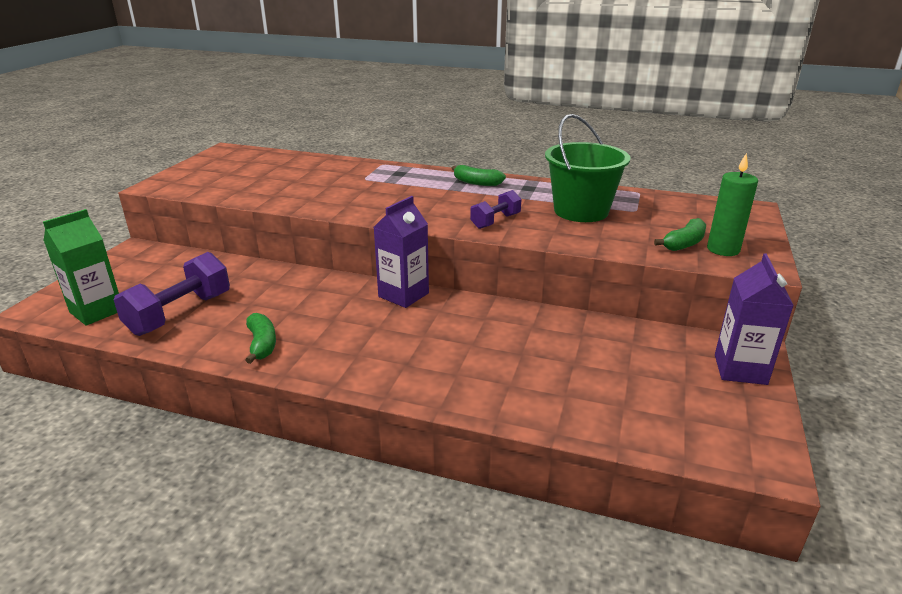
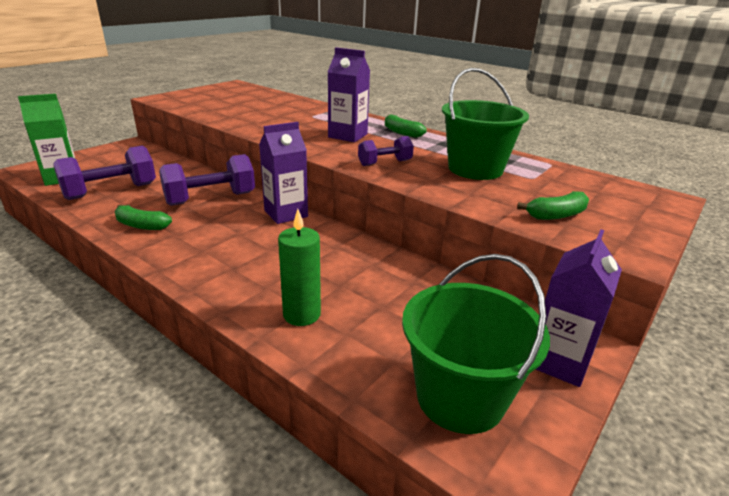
camera: 20 degrees right, 0 degrees up
green banana [246,313,276,364] -> green banana turned 105 degrees clockwise [115,204,172,230]
green candle [707,153,758,256] -> green candle moved to [278,209,321,326]
none -> purple dumbbell [159,154,255,206]
none -> purple carton [328,47,370,142]
none -> green bucket [402,254,550,434]

